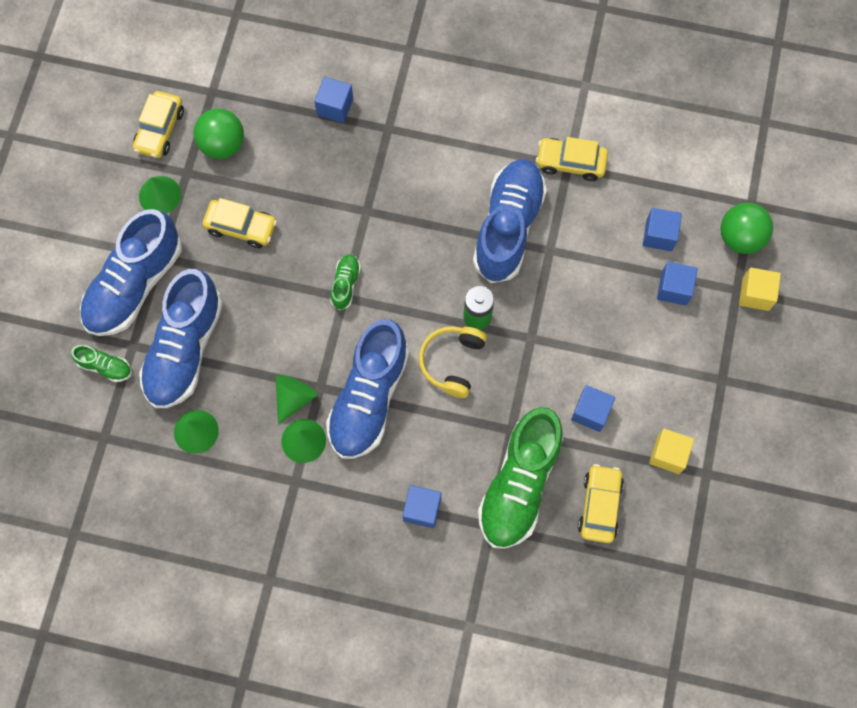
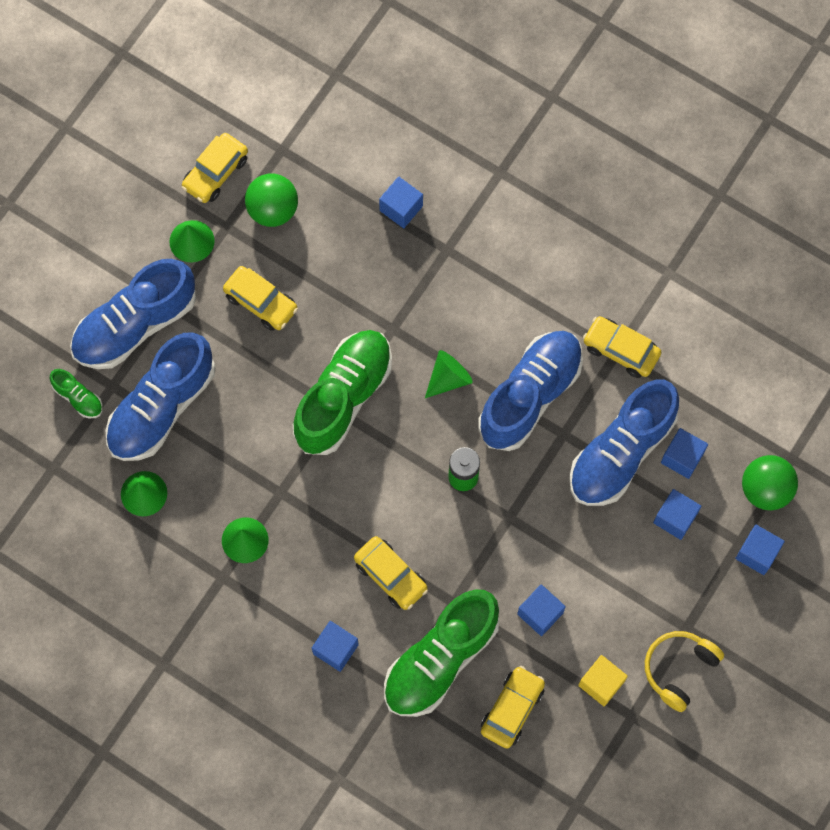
camera: 20 degrees right, 0 degrees up
green cone [276,375,317,425] -> green cone moved to [425,350,473,398]
blue shoe [326,319,409,459] -> blue shoe moved to [569,379,679,506]
green shoe [330,254,361,310] -> green shoe [293,330,392,455], size x2.29
yellow headphones [419,326,487,398] -> yellow headphones moved to [645,631,724,712]
yellow cube [739,268,781,311] -> blue cube [735,525,785,575]
none -> yellow car [354,536,428,610]

